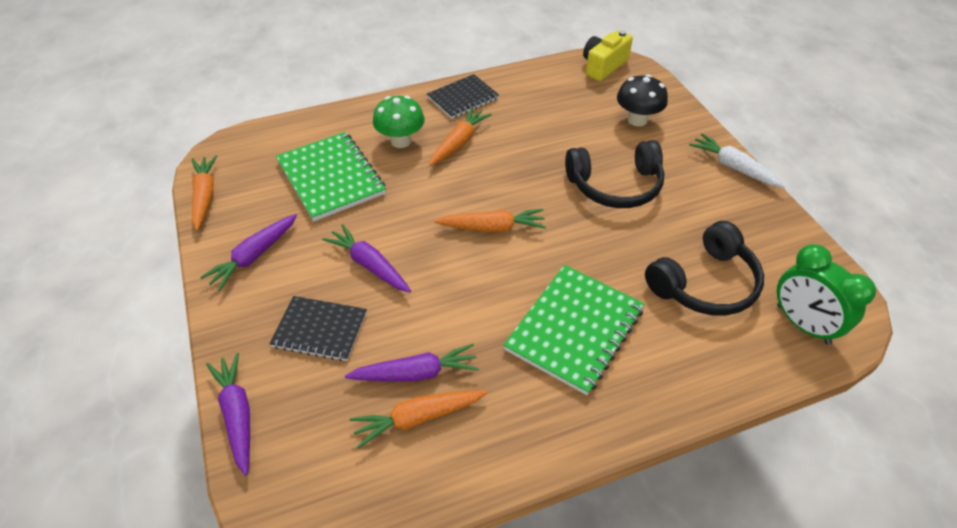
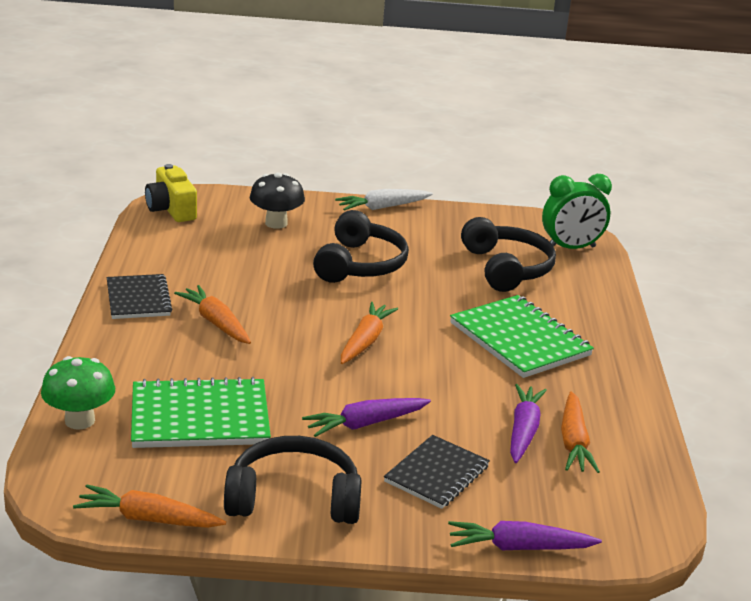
camera: 70 degrees left, 20 degrees down
purple carrot [200,214,297,291] -> black headphones [224,436,361,524]
green mushroom [373,96,425,148] -> green mushroom moved to [41,356,115,430]

